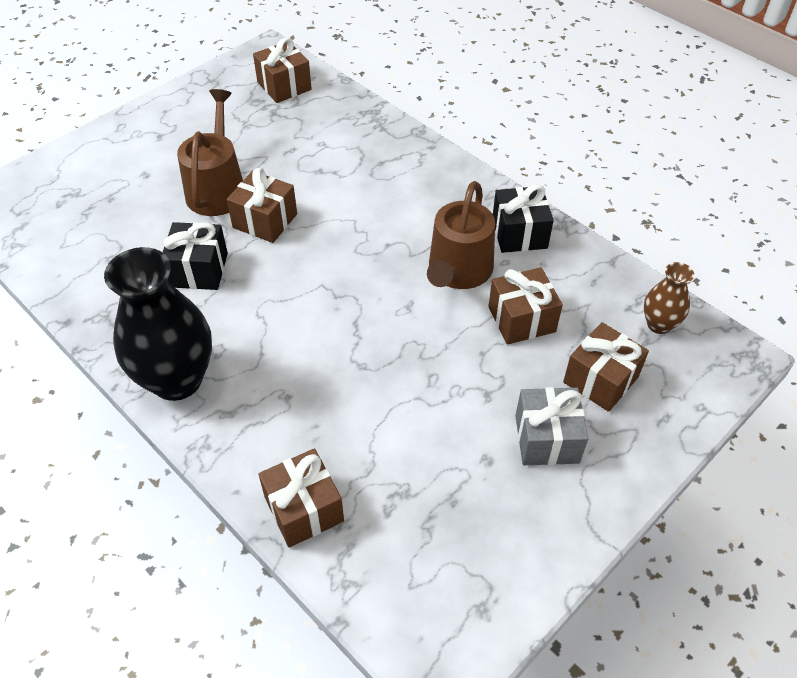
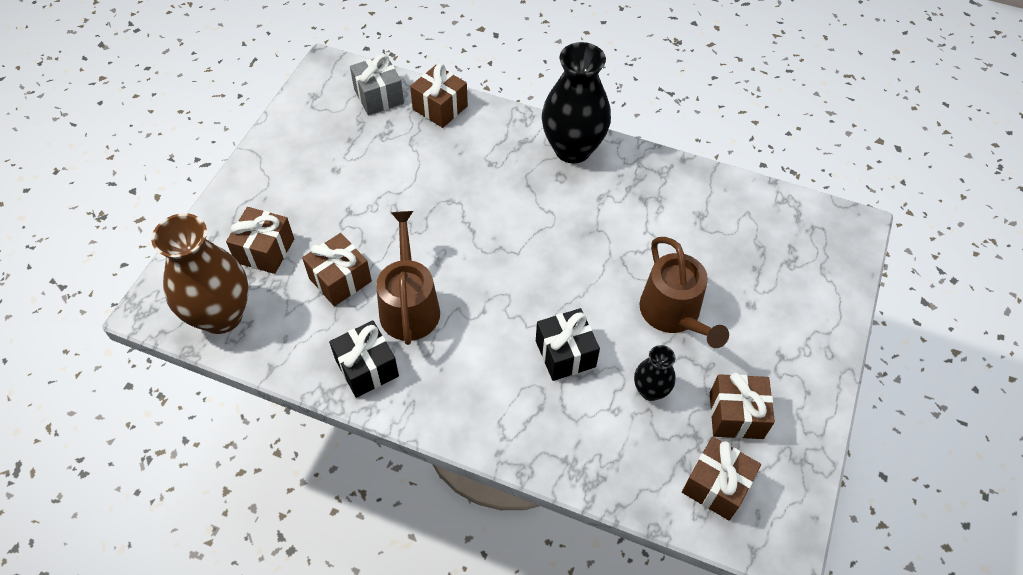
camera: 155 degrees right, 5 degrees up
black gift [162,222,228,290] -> black gift moved to [536,308,600,381]
brown gift [227,168,297,243] -> brown gift moved to [710,373,775,439]
grey gift [515,387,589,465] -> grey gift moved to [350,54,404,115]
brown vase [644,262,694,334] -> brown vase [151,213,249,334], size x1.99
none -> black vase [634,345,676,401]

